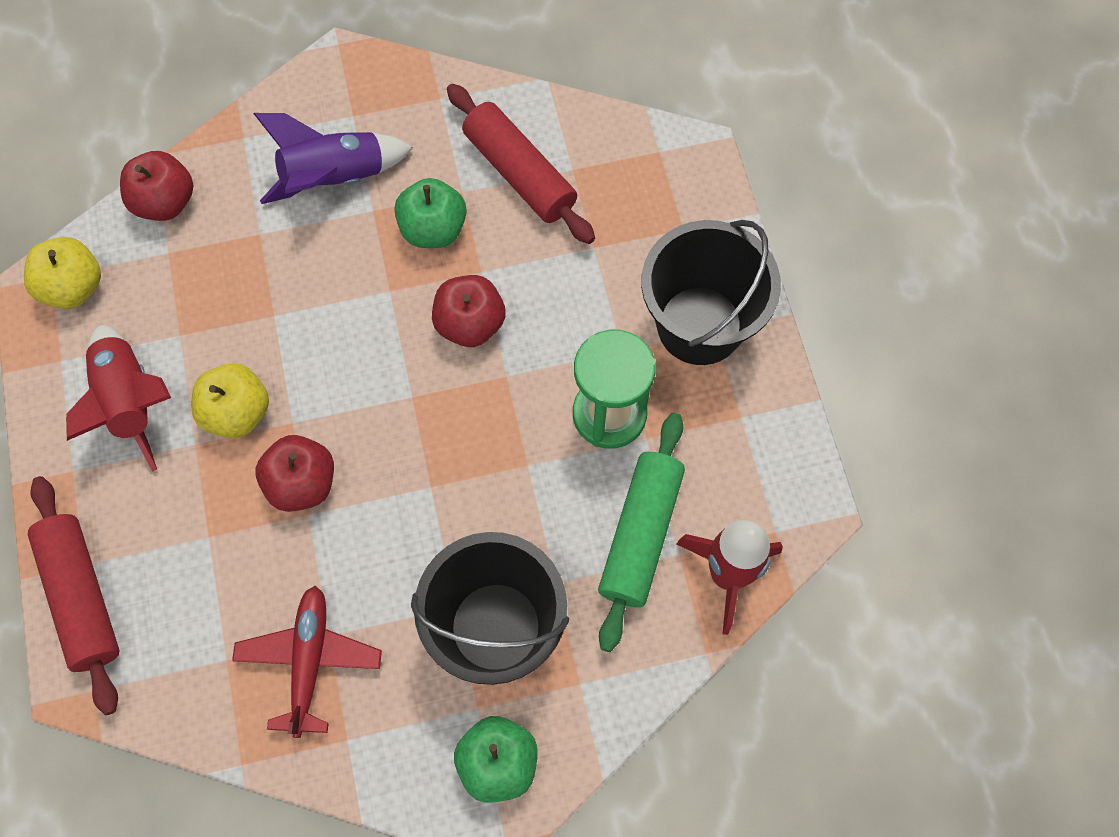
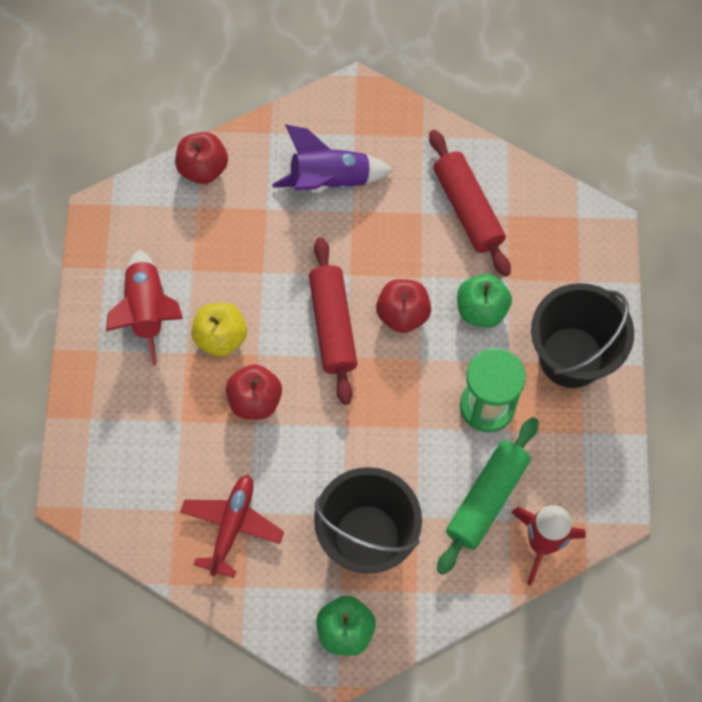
camera: 15 degrees right, 0 degrees up
yellow apple [24,237,101,309] -> none
red rolling pin [28,476,119,715] -> red rolling pin moved to [309,237,357,405]
green apple [394,178,467,248] -> green apple moved to [457,274,512,328]

